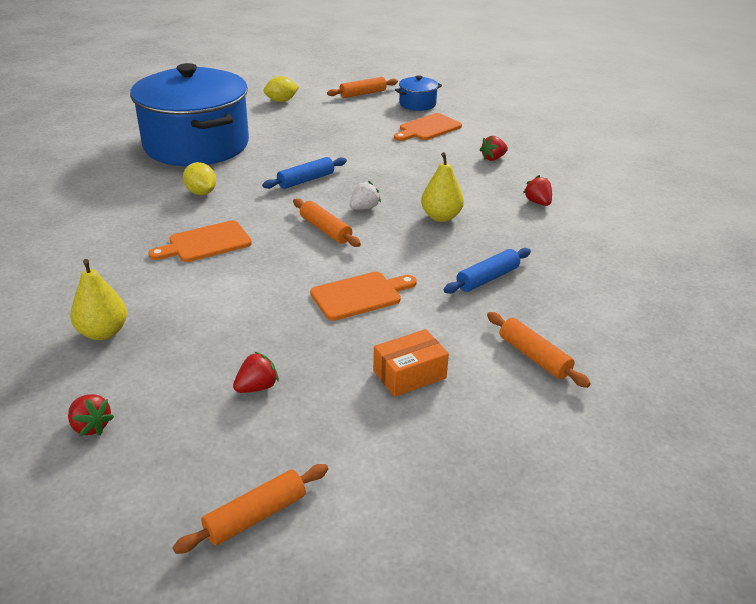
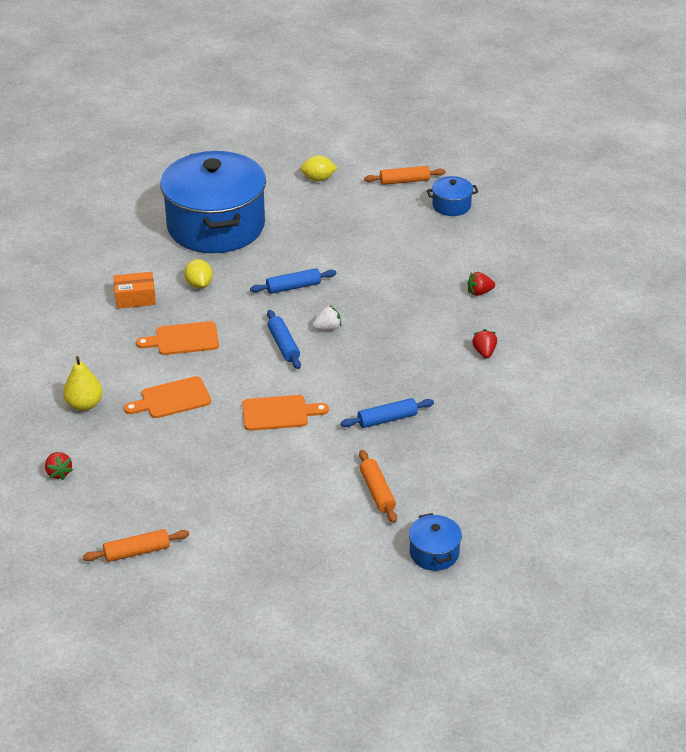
camera: 20 degrees right, 5 degrees up
red strawberry [233,351,279,393] -> none
orange rolling pin [293,198,361,247] -> blue rolling pin [267,310,301,369]
orange box [373,329,449,397] -> orange box moved to [113,272,156,309]
orange cutting board [394,113,462,141] -> orange cutting board moved to [124,376,211,418]
yellow pear [421,152,464,222] -> none
none -> blue pot [409,513,462,571]

